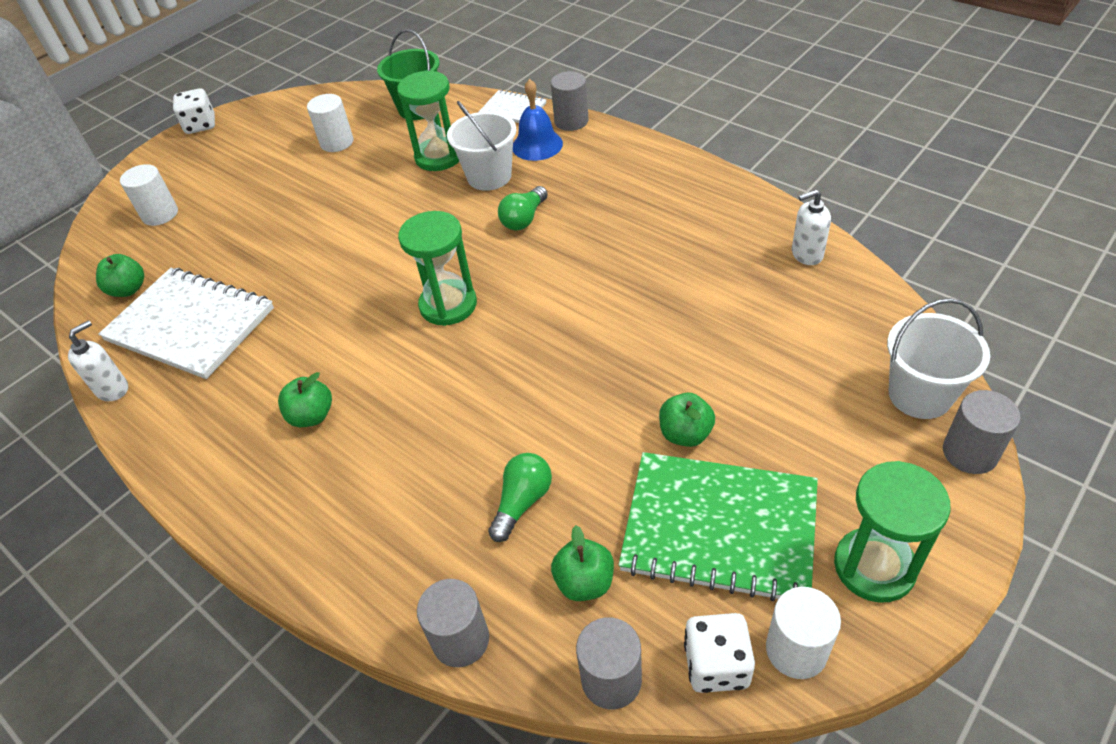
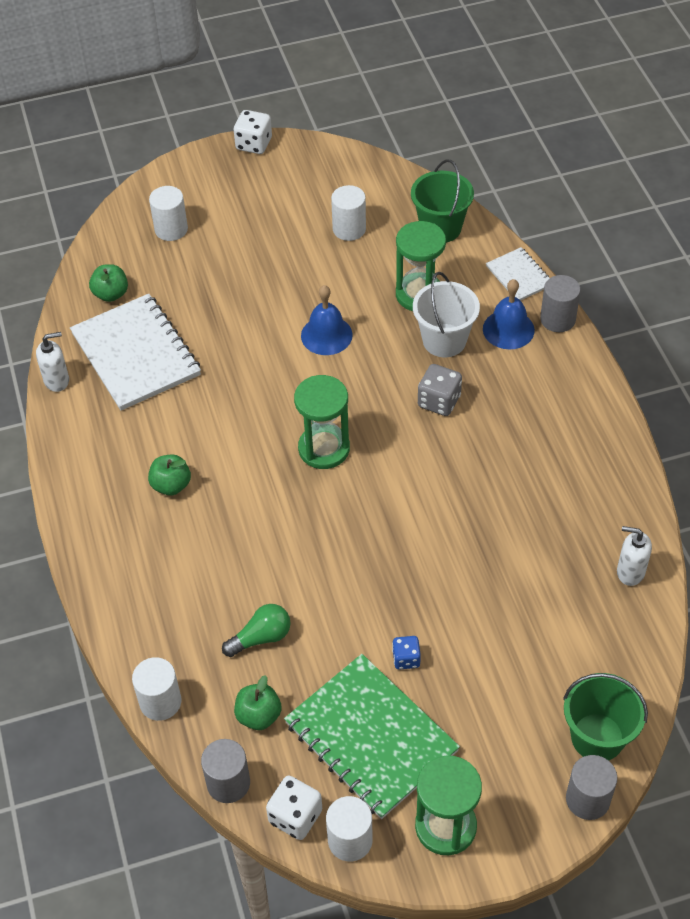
camera: 30 degrees right, 5 degrees up
grey cylinder [417,579,489,667] -> white cylinder [132,657,181,721]
green light bulb [498,186,548,230] -> grey dice [418,364,462,416]
green apple [659,393,715,447] -> blue dice [392,636,421,670]
white bucket [887,298,990,419] -> green bucket [563,673,648,761]
none -> blue bell [301,285,353,355]

